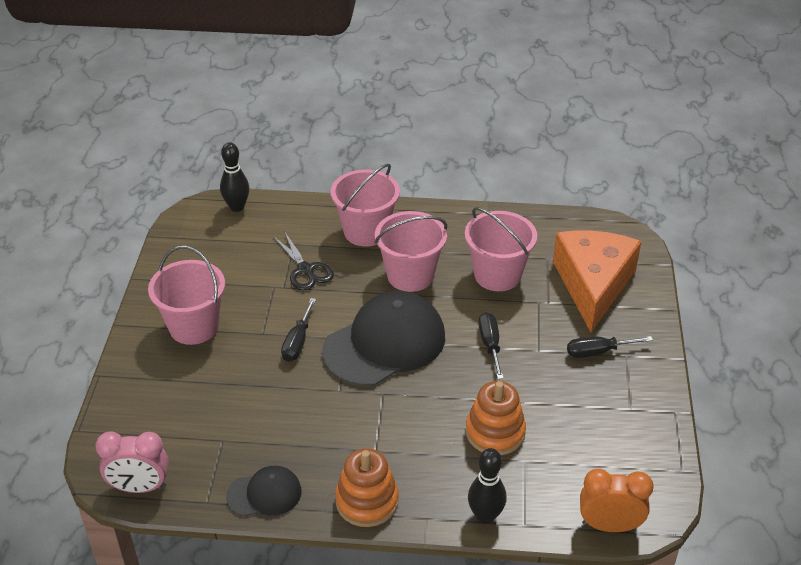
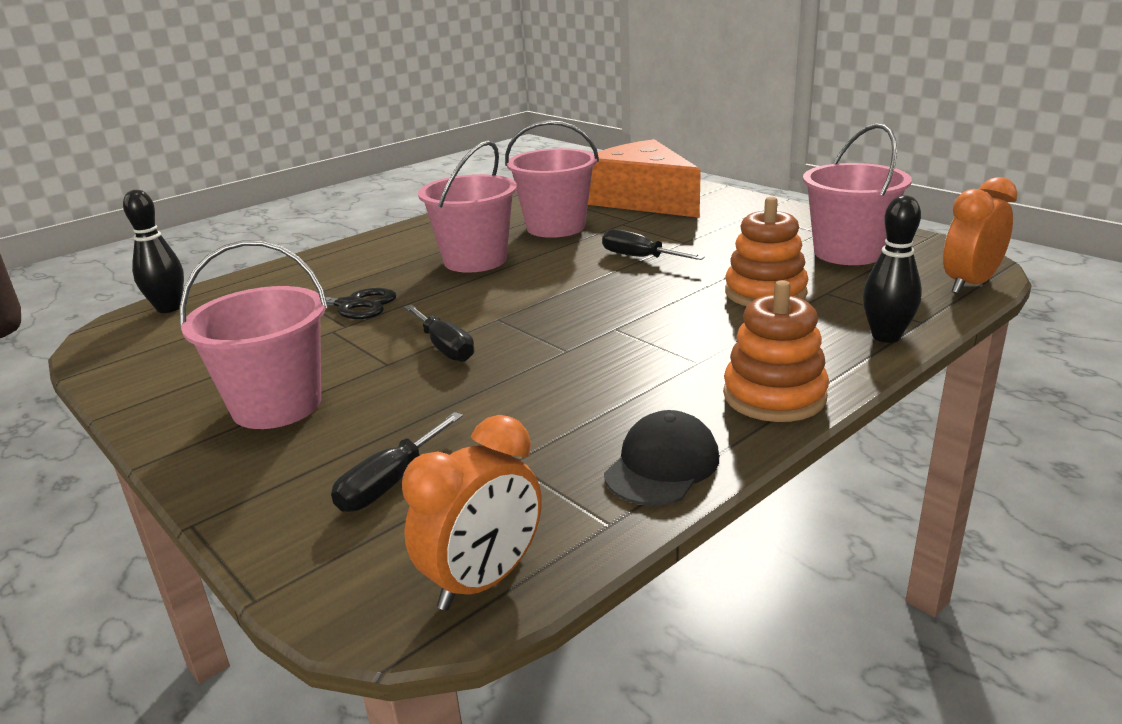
camera: 45 degrees left, 15 degrees down
pink clock [95,432,169,493] -> orange clock [402,415,542,611]
black cap [322,291,445,386] -> none
pink bucket [331,164,400,247] -> pink bucket moved to [803,123,912,265]
black screwdriver [567,336,653,358] -> black screwdriver moved to [331,412,463,512]

